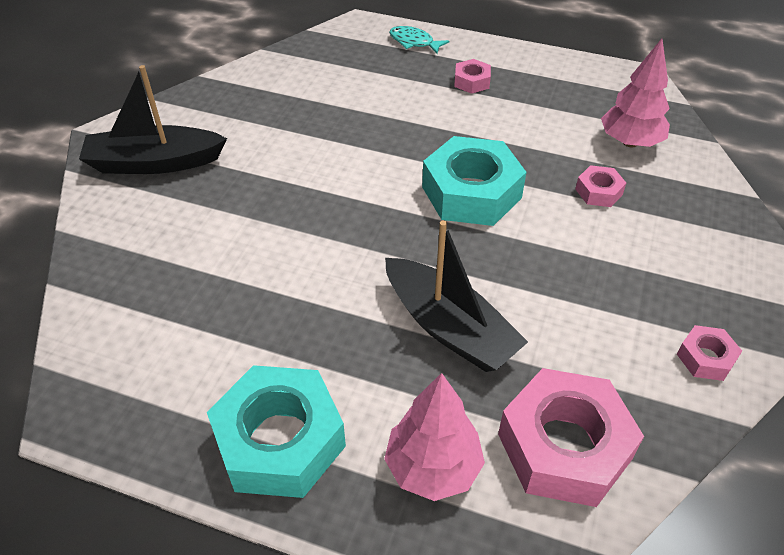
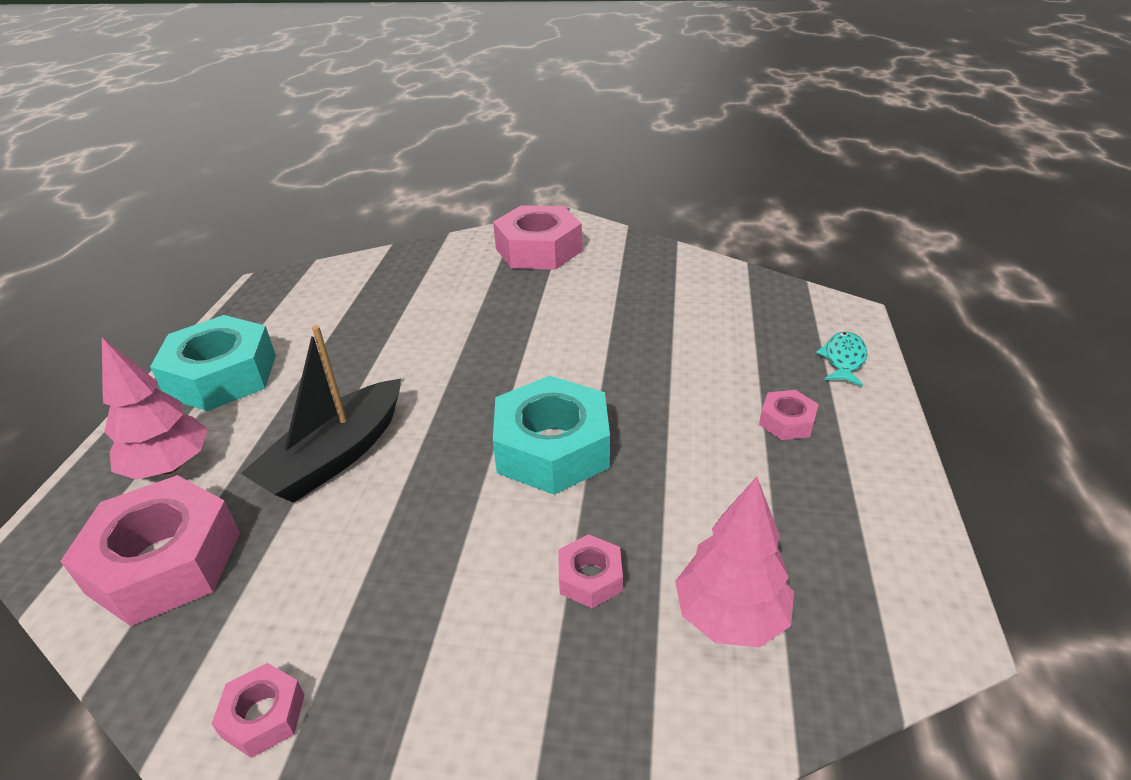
camera: 80 degrees right, 10 degrees down
black boat [79,65,227,174] -> pink nut [493,205,582,270]

